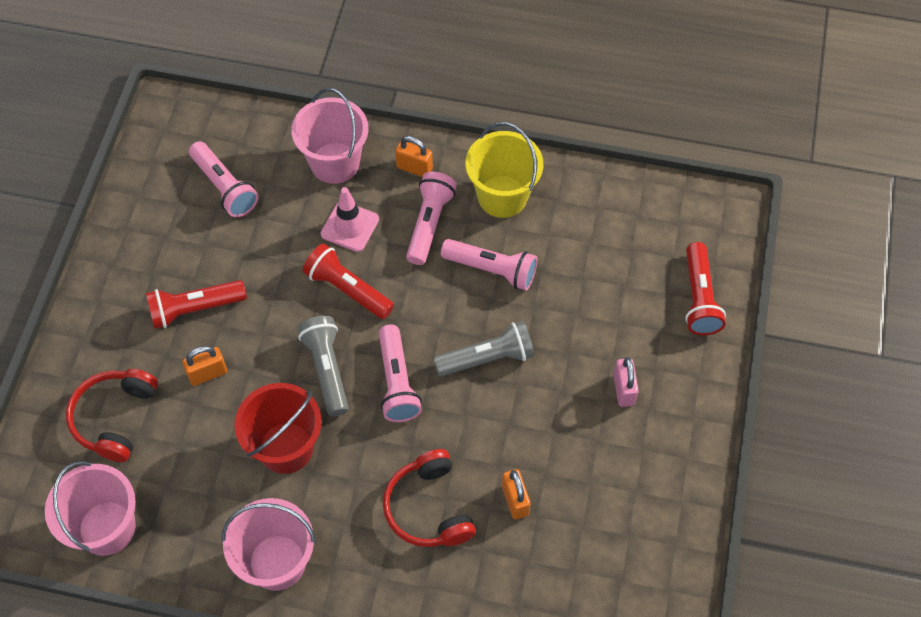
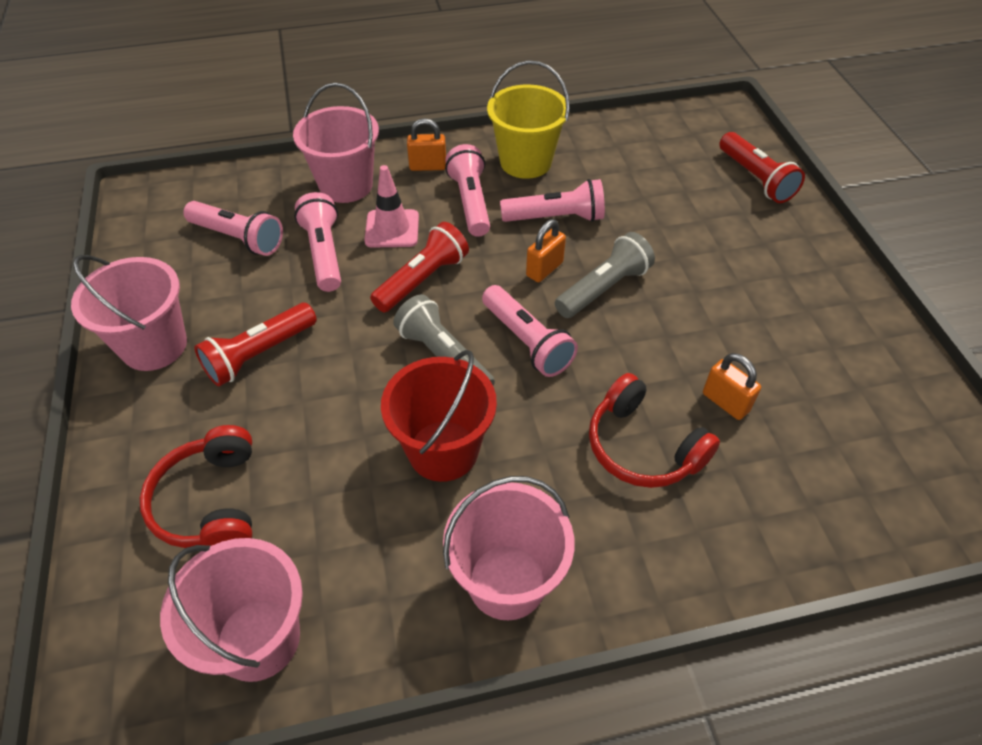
camera: 25 degrees left, 10 degrees down
orange padlock [182,346,227,386] -> orange padlock moved to [526,219,566,282]
red flashlight [303,244,394,319] -> red flashlight turned 120 degrees clockwise [370,222,469,313]
pink padlock [613,357,639,407] -> none
none -> pink bucket [71,255,187,371]
none -> pink flashlight [294,192,341,292]

